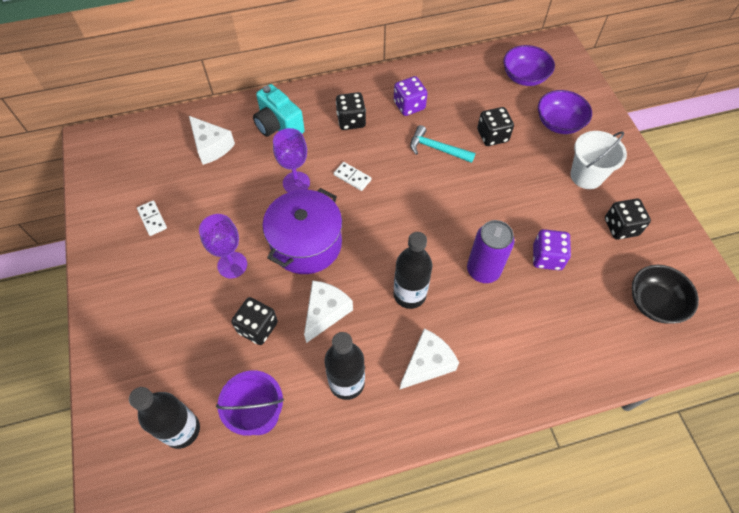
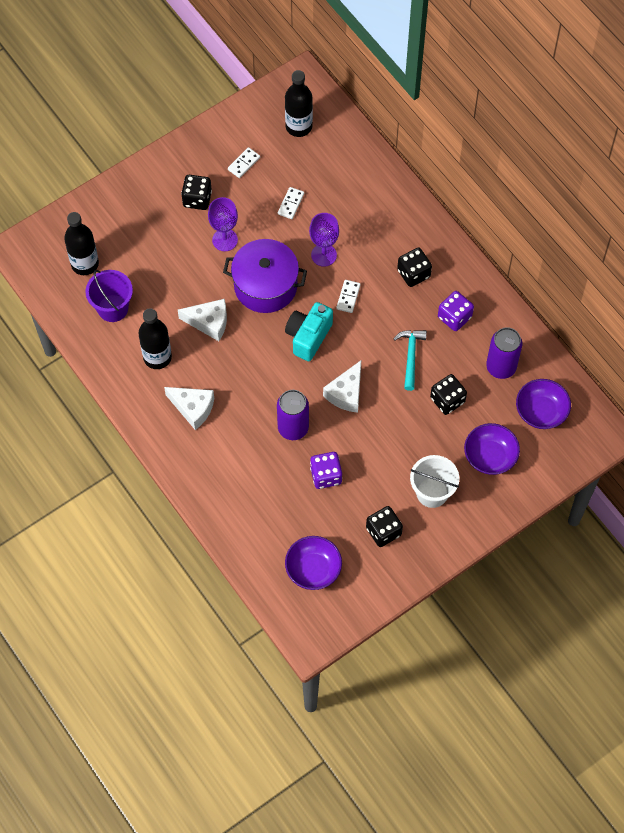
camera: 70 degrees right, 5 degrees up
white cheese [189,116,235,165] -> white cheese moved to [323,361,361,413]
black dice [231,297,278,345] -> black dice moved to [181,175,212,210]
turquoise camera [253,84,305,137] -> turquoise camera moved to [285,302,333,361]
black bottle [393,232,432,309] -> black bottle moved to [285,70,313,137]
black bowl [632,265,699,324] -> purple bowl [285,536,342,590]
none -> white domino [278,187,304,219]
none -> purple can [486,327,522,379]

